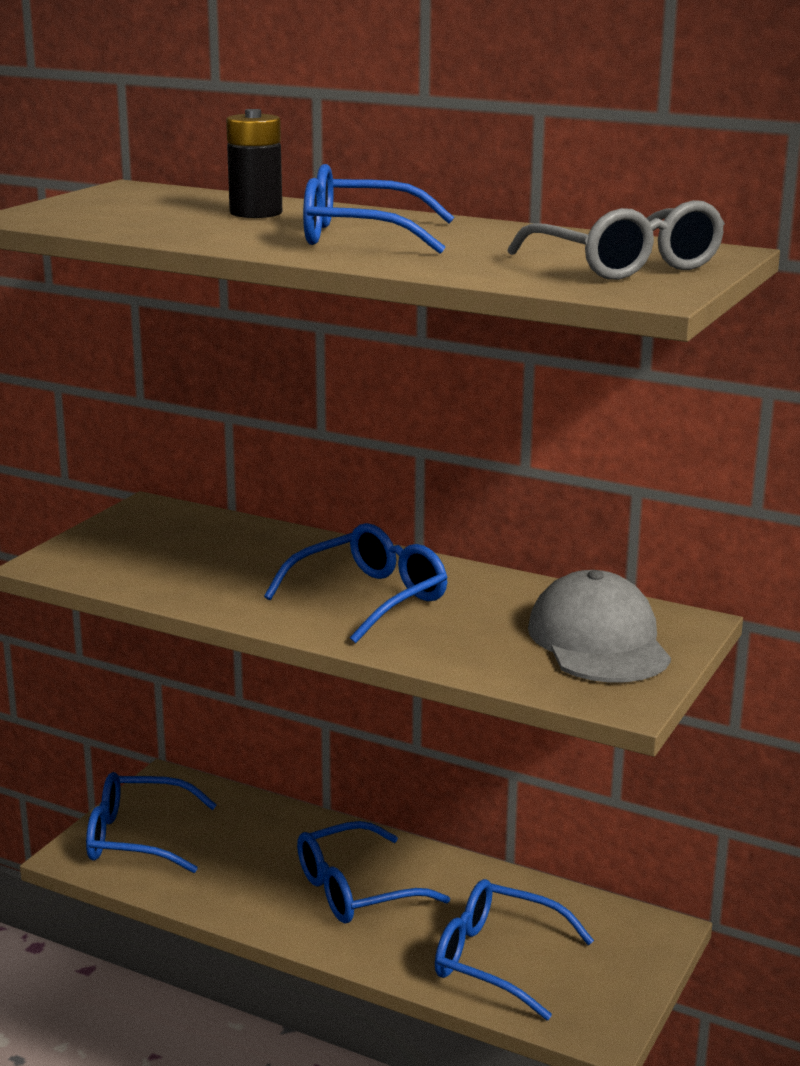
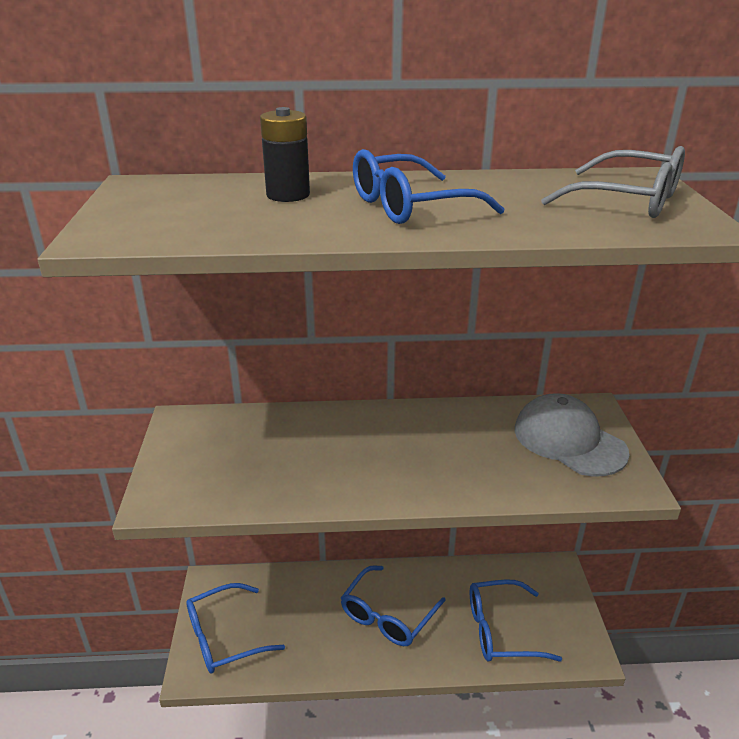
camera: 30 degrees left, 10 degrees up
blue glasses [264,523,448,643] -> none

